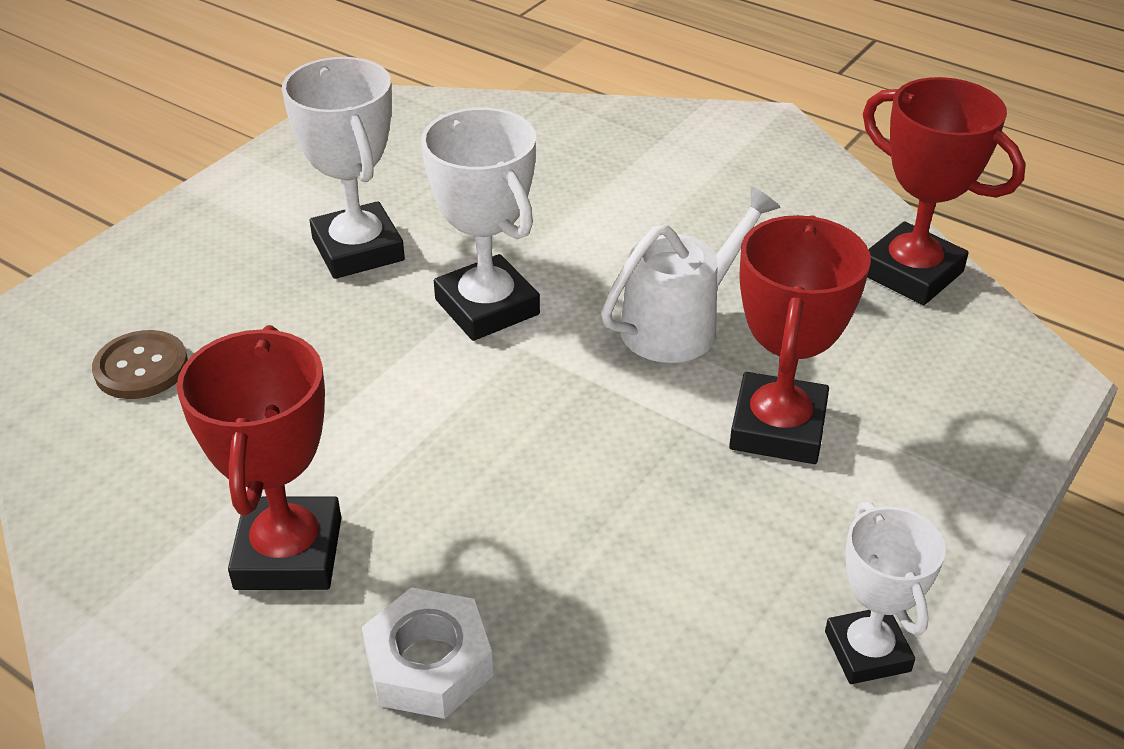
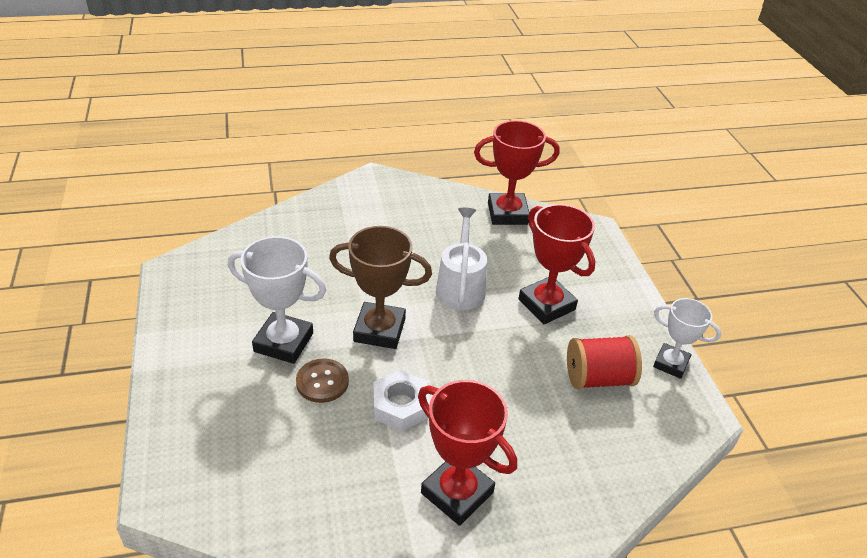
camera: 50 degrees left, 0 degrees up
brown button [92,330,188,399] -> brown button moved to [296,358,349,403]
white nut [362,587,493,719] -> white nut moved to [373,370,429,431]
white trophy [421,108,540,341] -> brown trophy [329,226,432,349]
none -> red spool [567,335,642,390]

